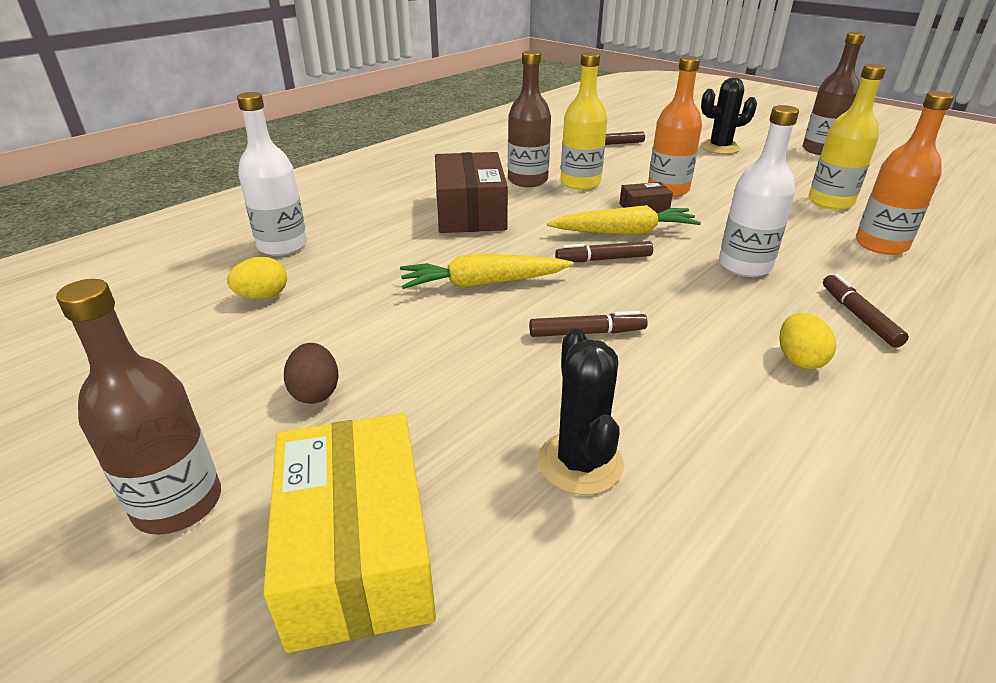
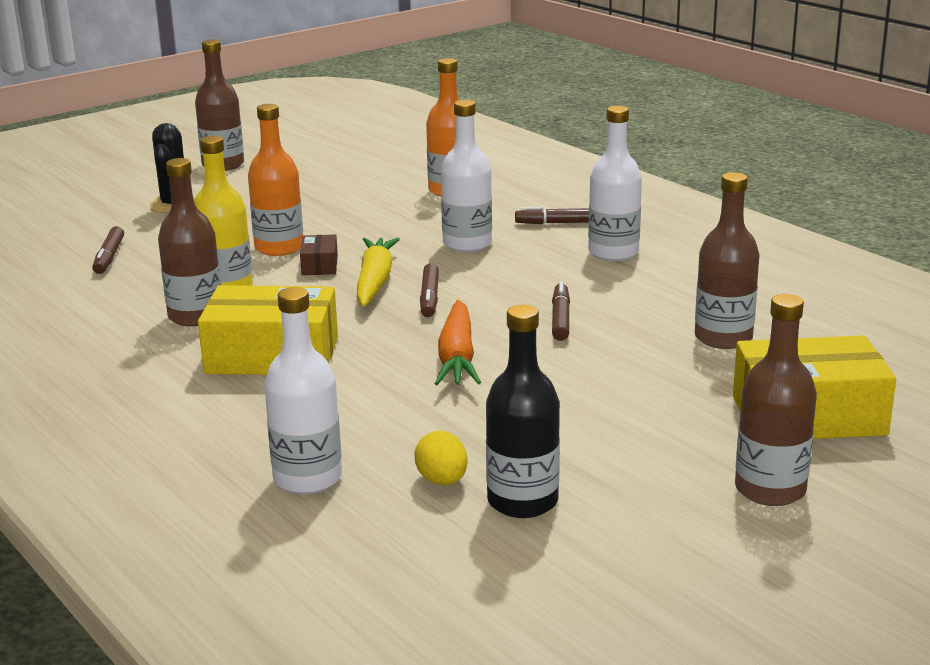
camera: 80 degrees left, 10 degrees down
brown egg [284,343,339,404] -> none
yellow carrot [400,254,574,289] -> orange carrot [435,300,481,385]
brown box [435,152,508,233] -> yellow box [198,285,338,375]
black cactus [538,329,624,495] -> brown bottle [695,172,760,349]
yellow egg [780,313,836,369] -> white bottle [588,106,642,261]
yellow bottle [809,64,886,210] -> none
none -> black bottle [486,305,560,518]

